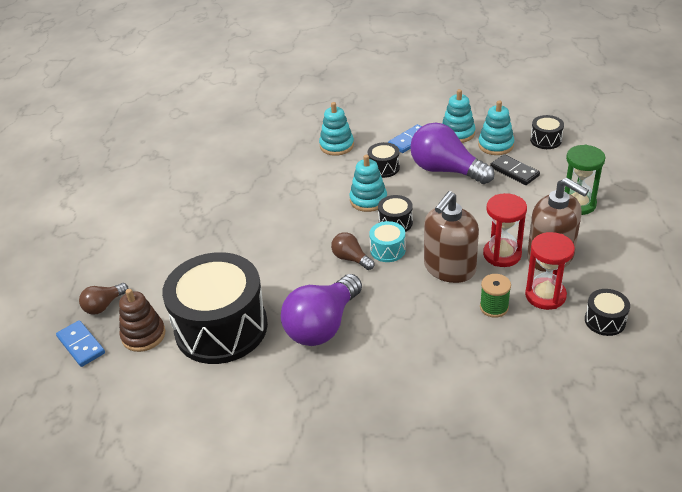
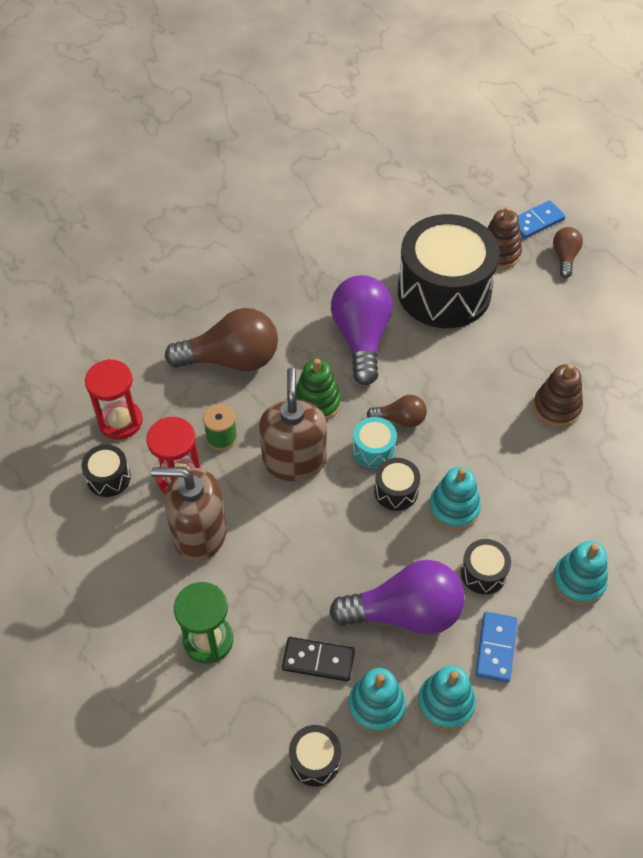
camera: 140 degrees right, 15 degrees up
blue domino [56,320,105,367] -> blue domino turned 45 degrees counterclockwise [518,200,565,239]
red hourglass [483,193,527,267] -> red hourglass moved to [85,359,143,440]
none -> brown light bulb [165,308,278,371]
none -> green stacking toy [296,359,341,420]
none -> brown stacking toy [533,364,583,427]

